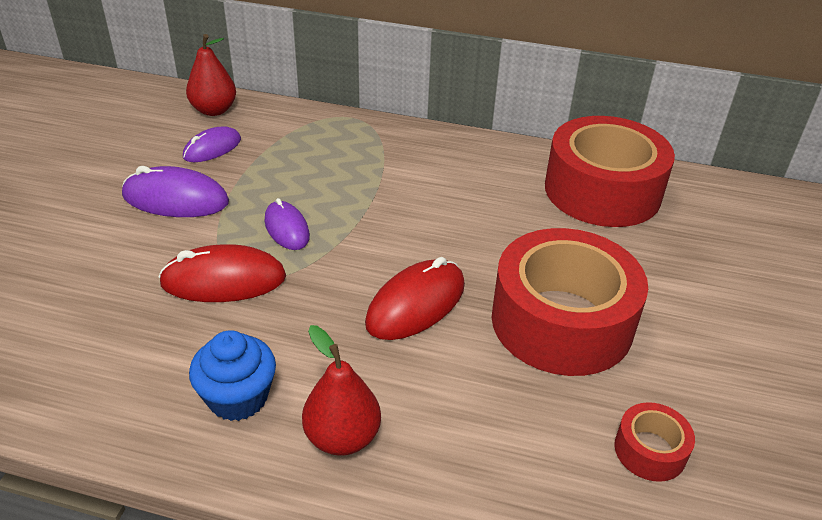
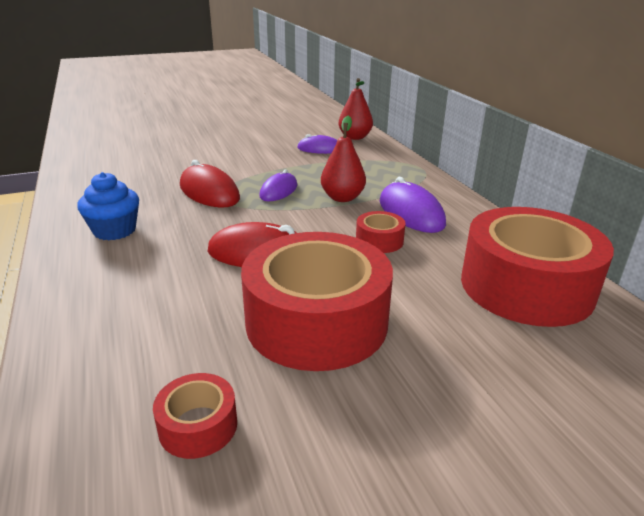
camera: 55 degrees right, 10 degrees down
purple mouse [122,166,229,217] -> purple mouse moved to [380,177,446,233]
red pear [302,325,381,456] -> red pear moved to [321,116,366,202]
none -> red tape [356,211,406,253]

